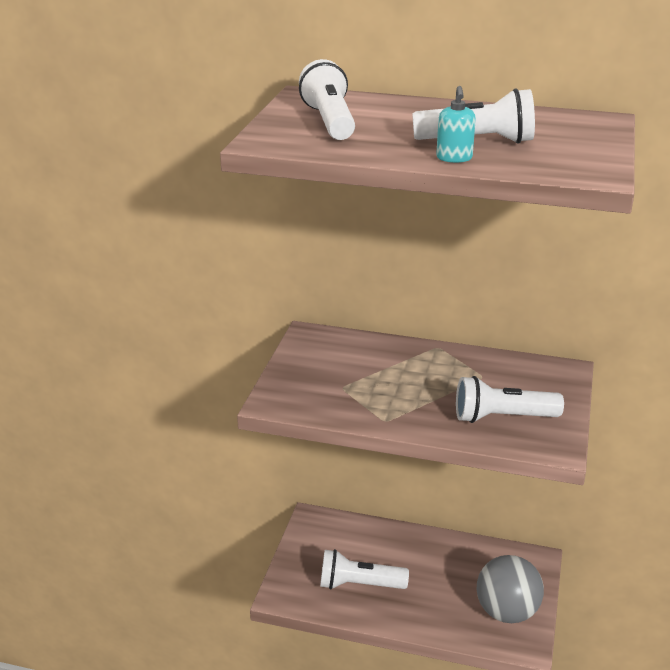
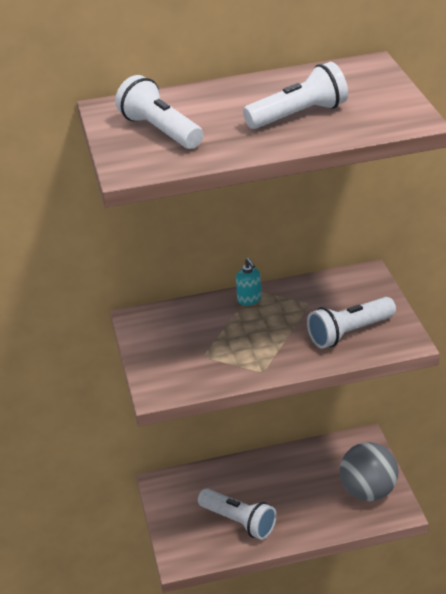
camera: 25 degrees left, 5 degrees up
white flashlight [320,549,409,590] -> white flashlight turned 120 degrees counterclockwise [198,489,277,540]
turquoise soap dispenser [436,86,476,163] -> turquoise soap dispenser moved to [236,258,262,306]

